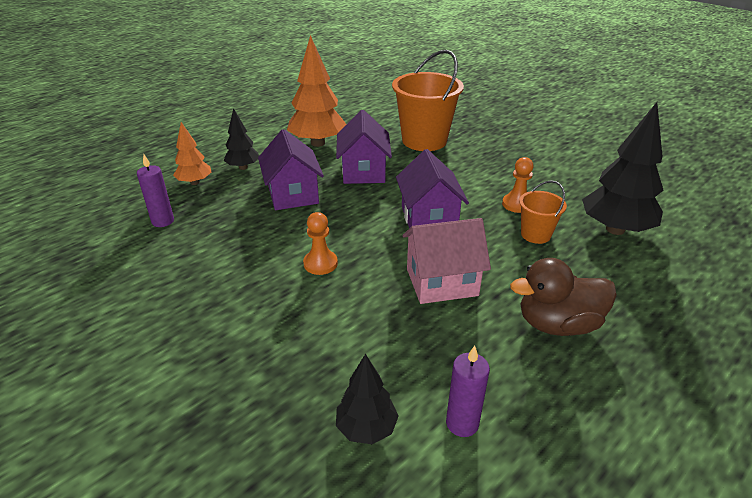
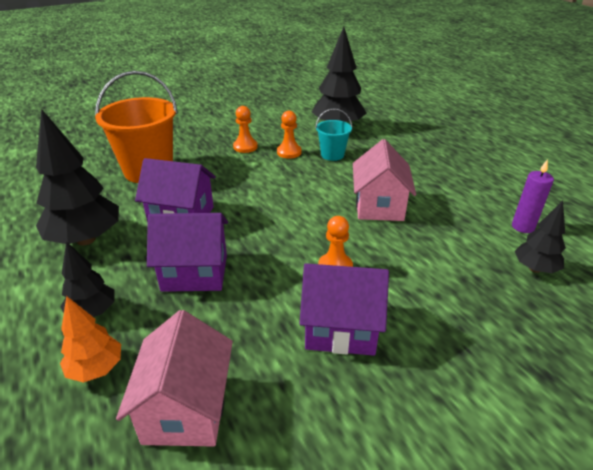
camera: 75 degrees left, 0 degrees up
purple candle [137,155,174,227] -> pink house [116,310,233,447]
orange tree [287,35,346,147] -> black tree [36,109,119,245]
purple house [396,149,469,228] -> purple house moved to [299,263,389,356]
brown duck [510,258,617,336] -> none
orange bucket [519,181,567,244] -> turquoise bucket [315,108,353,161]
none -> orange pawn [233,106,258,153]

